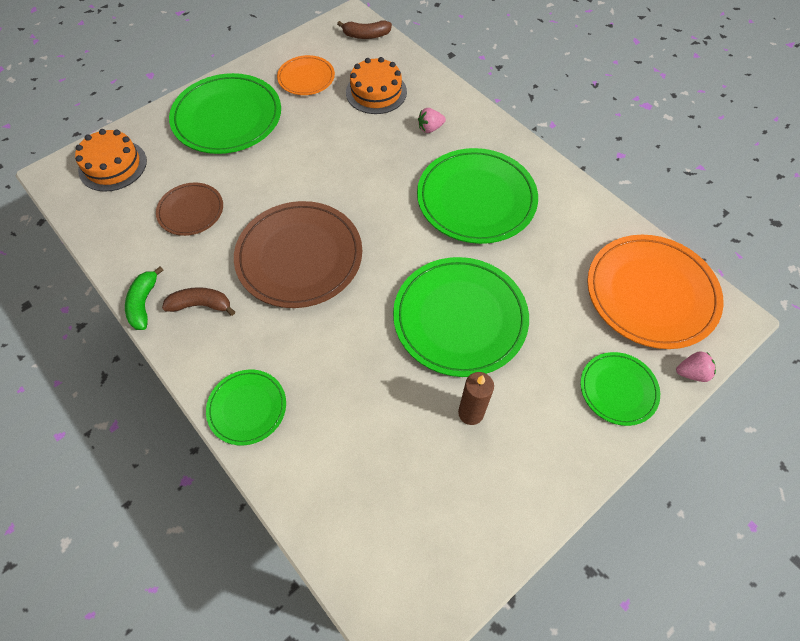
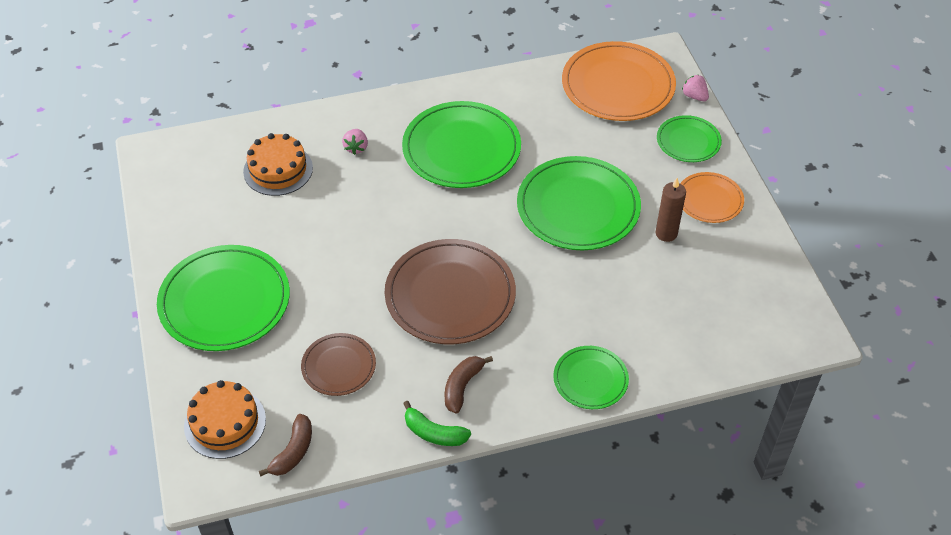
camera: 65 degrees left, 10 degrees down
orange plate [277,55,335,95] -> orange plate moved to [680,172,744,223]
brown banana [337,20,392,39] -> brown banana moved to [259,414,312,477]
pink strawberry [676,351,716,382] -> pink strawberry turned 60 degrees counterclockwise [682,75,709,101]

